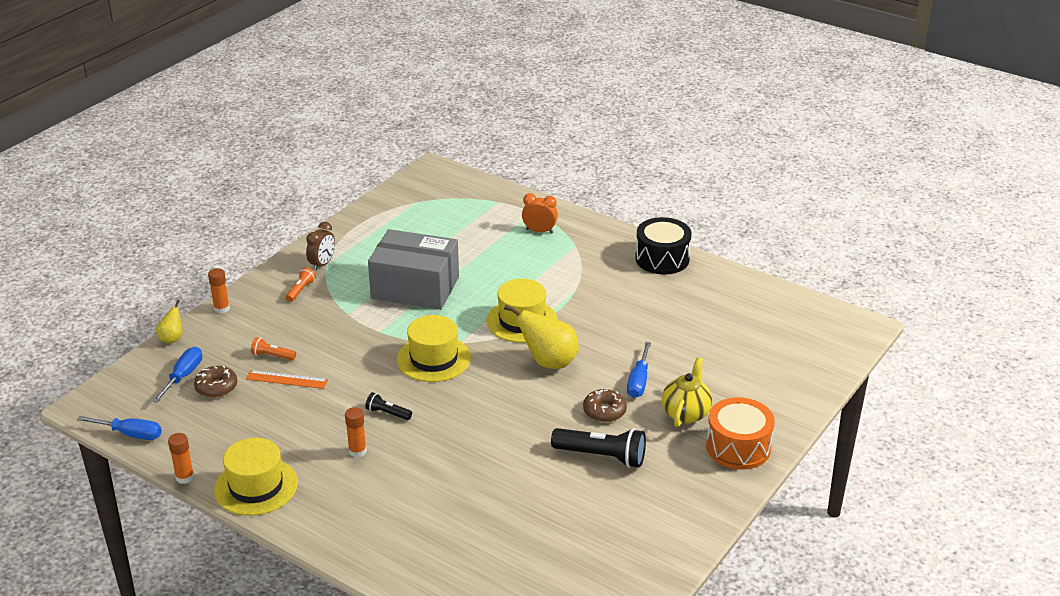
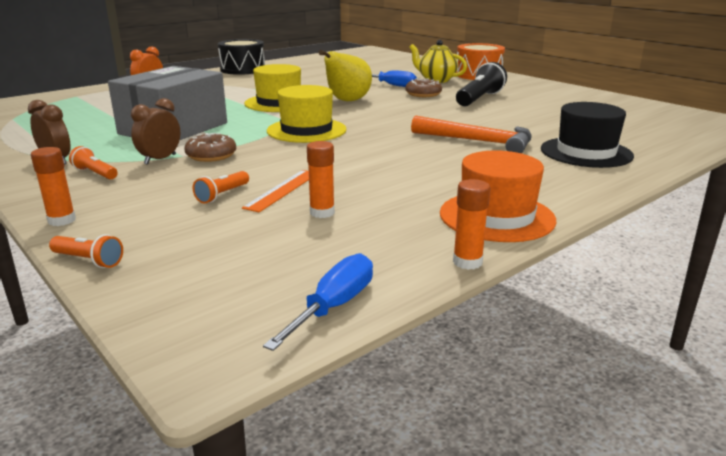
camera: 75 degrees left, 10 degrees down
blue screwdriver [152,347,202,403] -> none
yellow pear [156,300,182,343] -> orange flashlight [49,234,123,268]
brown donut [194,366,238,398] -> brown donut moved to [184,133,236,162]
yellow hat [214,438,298,516] -> orange hat [440,150,556,242]
orange glue stick [345,407,367,458] -> orange glue stick moved to [307,141,335,218]
black flashlight [365,392,412,420] -> none
none -> brown clock [131,98,180,165]
none -> orange hammer [411,116,532,153]
none -> black hat [541,102,634,168]

